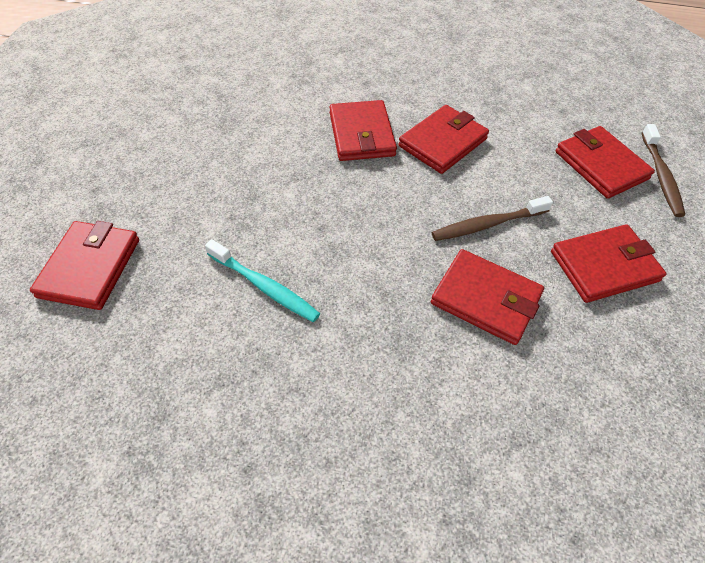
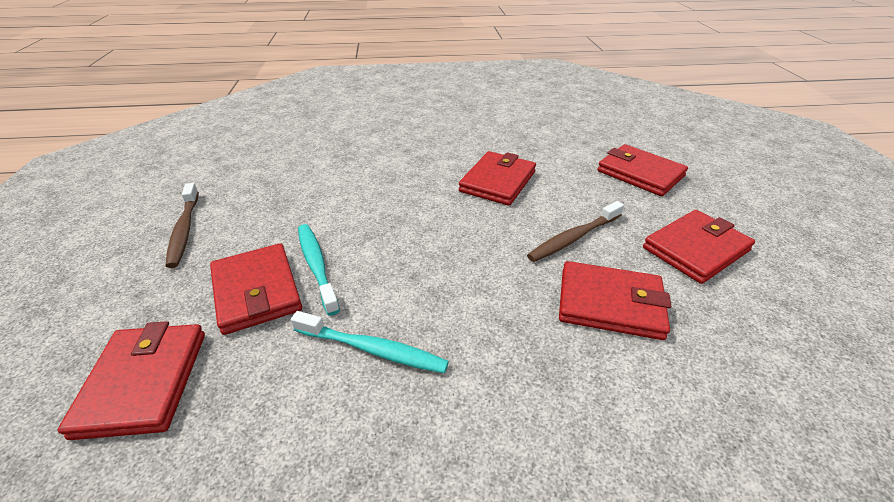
camera: 15 degrees left, 15 degrees down
red wallet [330,100,397,161] -> red wallet moved to [210,243,302,335]
brown toothbrush [642,124,685,217] -> brown toothbrush moved to [166,183,199,268]
none -> turquoise toothbrush [298,224,340,315]

